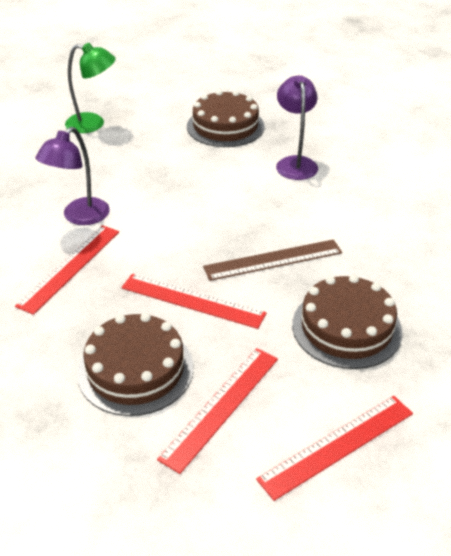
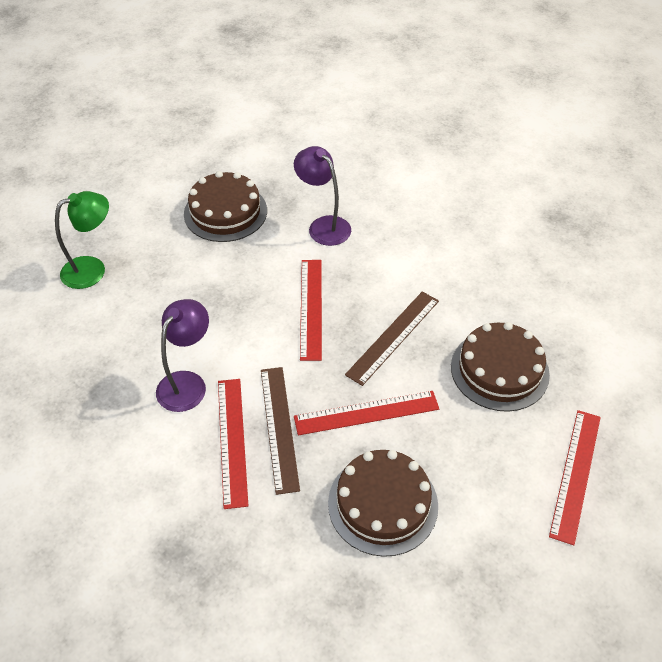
camera: 35 degrees left, 10 degrees up
purple lamp [35,127,110,225] -> purple lamp turned 150 degrees counterclockwise [156,299,209,412]
red ruler [157,348,278,474] -> red ruler moved to [300,260,322,361]
none -> brown ruler [261,367,300,495]

